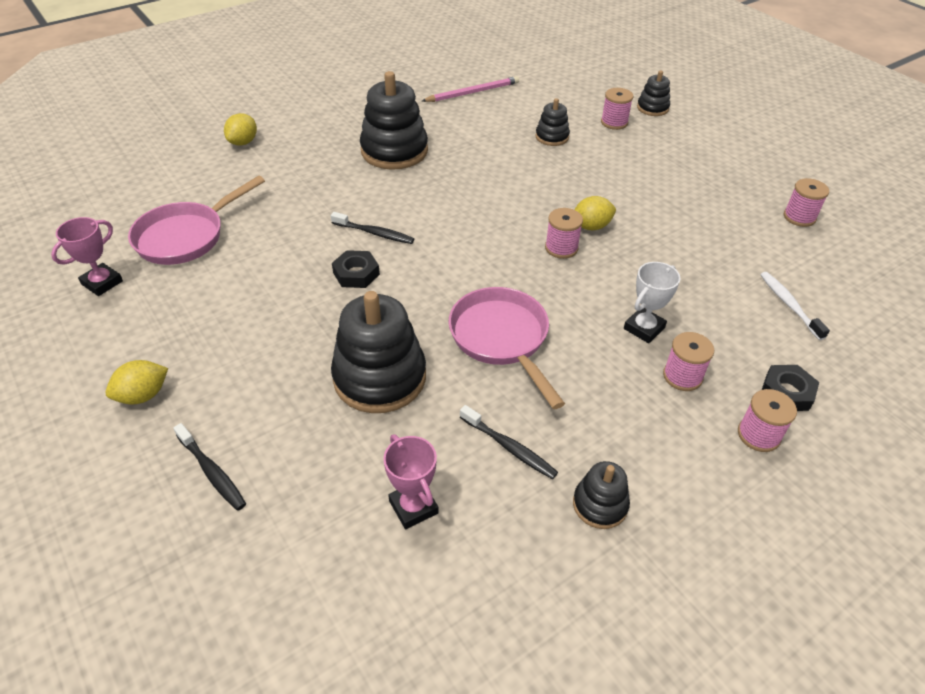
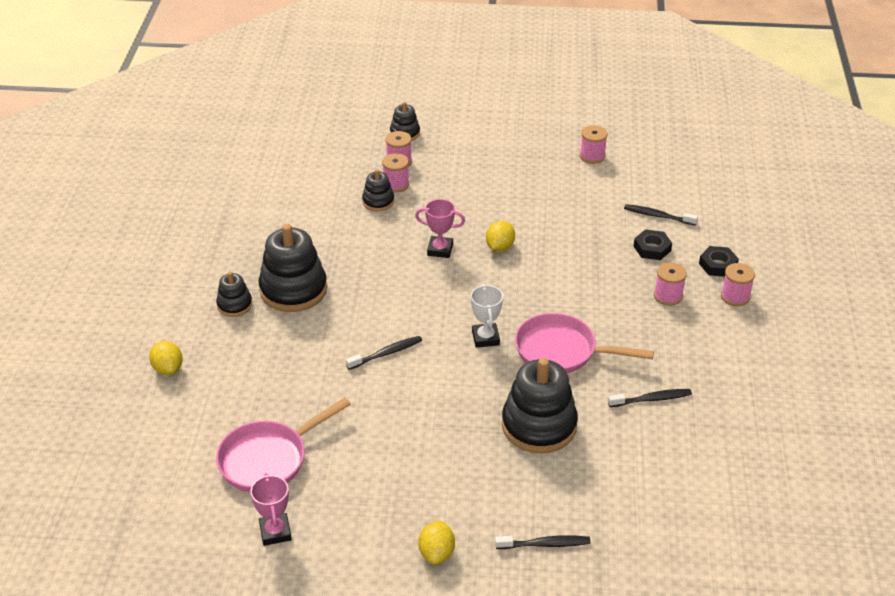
camera: 50 degrees left, 5 degrees down
pink pan [128,176,265,265] -> pink pan turned 60 degrees clockwise [216,398,351,492]
black nut [332,250,380,288] -> black nut moved to [634,229,672,260]
pink trophy [383,435,439,529] -> pink trophy moved to [415,199,465,258]
pink pencil [422,76,519,102] -> none
pink spool [545,208,583,259] -> pink spool moved to [382,153,409,193]
black stacking toy [573,461,630,529] -> black stacking toy moved to [216,272,252,317]
white trophy [624,262,680,343] -> white trophy moved to [471,284,503,348]
white toothbrush [760,272,830,340] -> black toothbrush [624,204,698,225]

